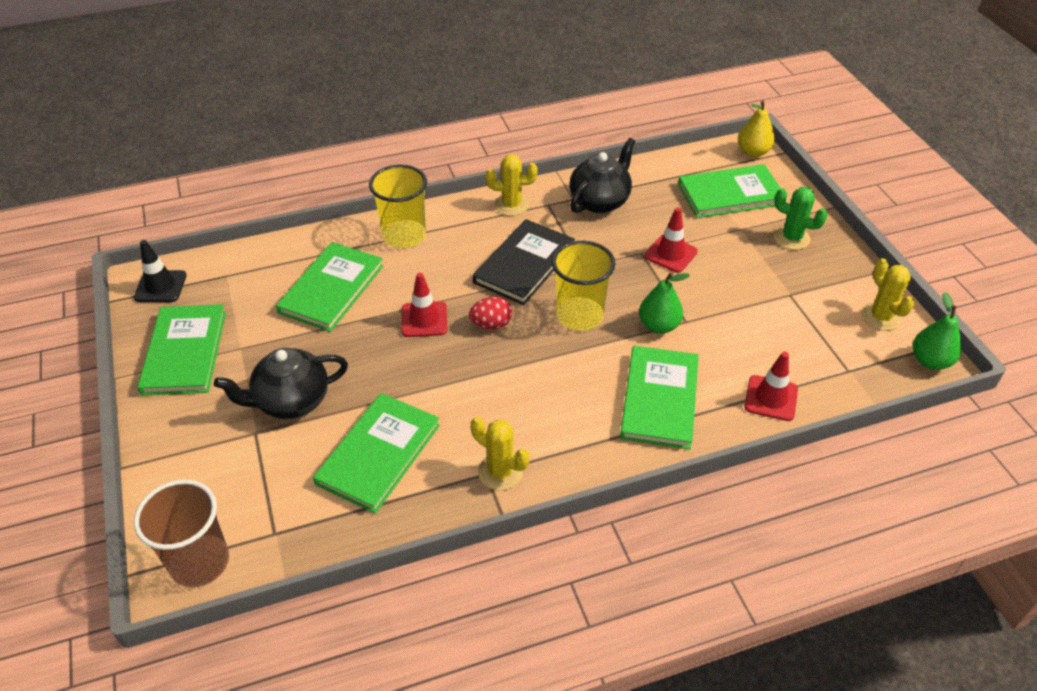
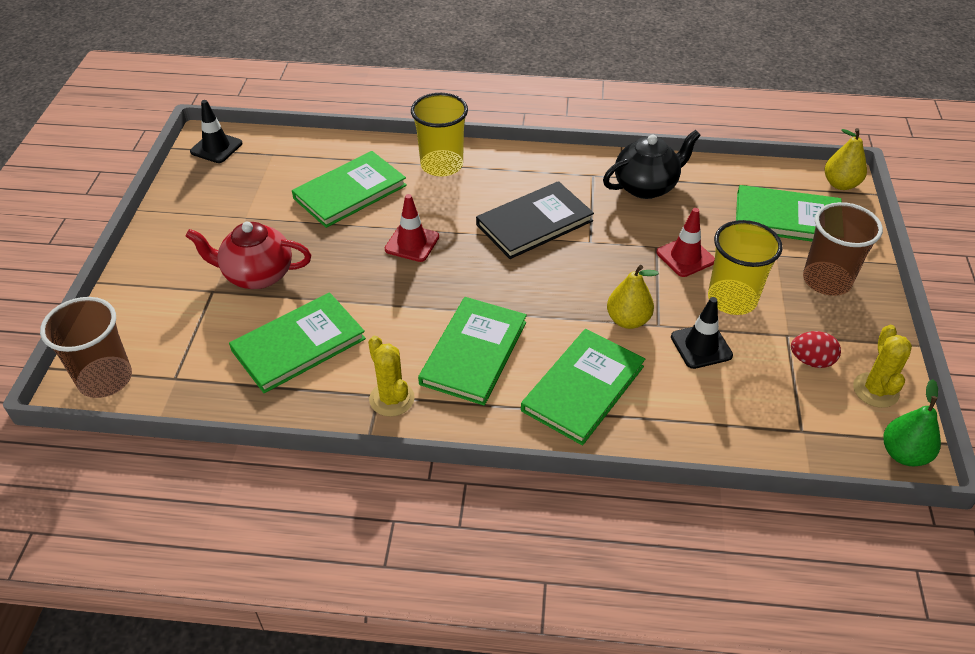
camera: 25 degrees right, 0 degrees up
green book [137,304,226,396] -> green book moved to [418,297,527,406]
black teapot [214,348,348,419] -> red teapot [185,222,311,289]
red egg [469,296,512,329] -> red egg moved to [791,331,841,368]
yellow cactus [486,154,538,216] -> none
yellow cup [552,241,616,331] -> yellow cup moved to [708,220,783,315]
green pear [639,272,690,334] -> yellow pear [607,265,659,329]
red traffic cone [744,352,798,421] -> none
green cactus [774,187,828,250] -> brown cup [803,202,883,296]
none -> black traffic cone [671,297,733,369]

